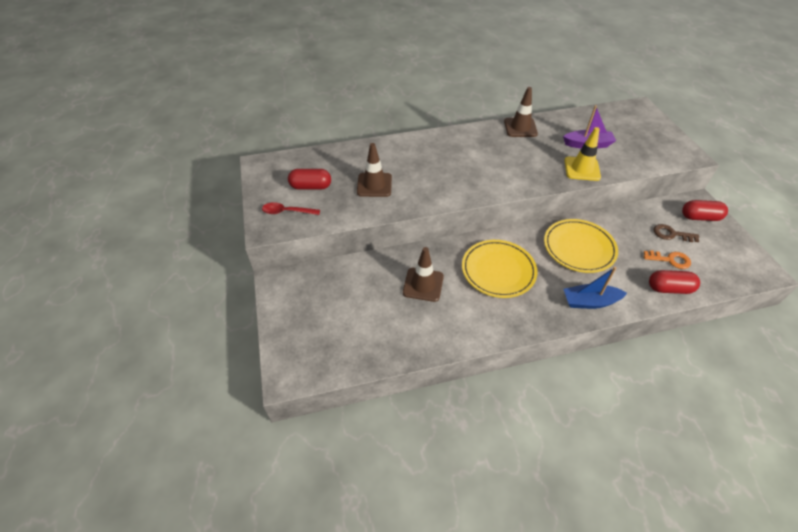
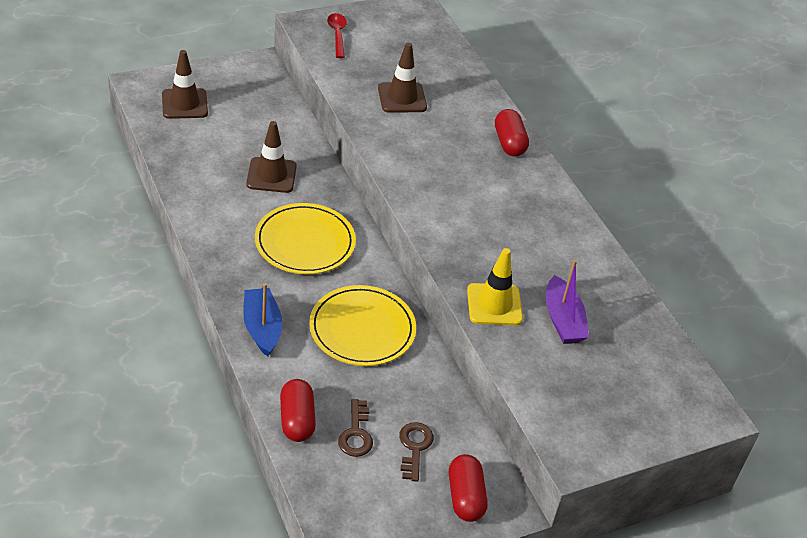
camera: 75 degrees right, 5 degrees down
red capsule [288,169,331,190] -> red capsule moved to [495,109,529,156]
brown traffic cone [504,87,538,137] -> brown traffic cone moved to [162,50,208,119]
orange key [644,250,691,269] -> brown key [338,399,373,457]

